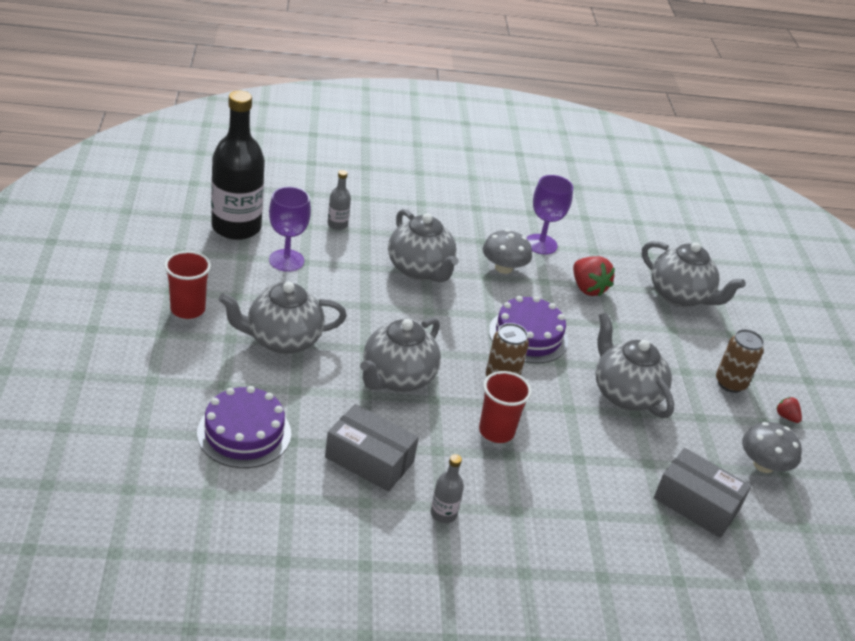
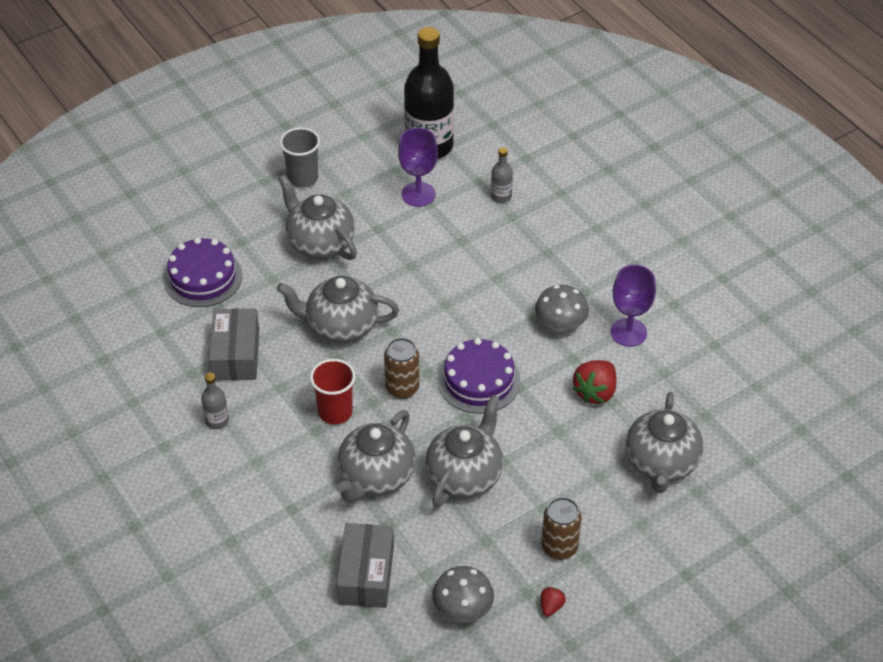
camera: 65 degrees right, 10 degrees up
red cup [164,251,211,319] -> grey cup [280,127,320,188]
grey teapot [388,209,459,282] -> grey teapot moved to [336,410,416,502]

